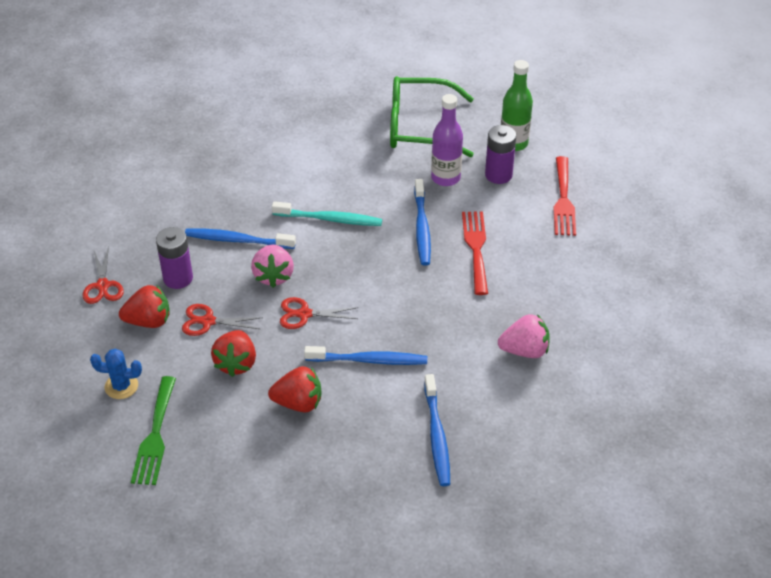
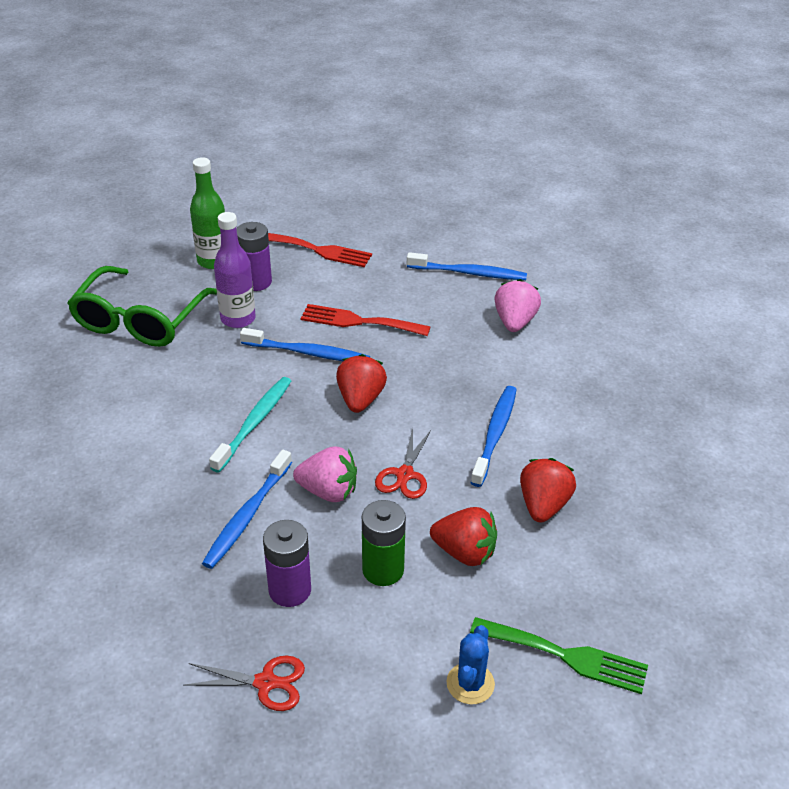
camera: 75 degrees left, 5 degrees down
red strawberry [119,285,170,328] -> red strawberry moved to [336,354,387,413]
red scissors [182,304,263,336] -> green battery [362,500,406,586]
blue toothbrush [424,374,450,486] -> blue toothbrush moved to [407,252,527,280]

